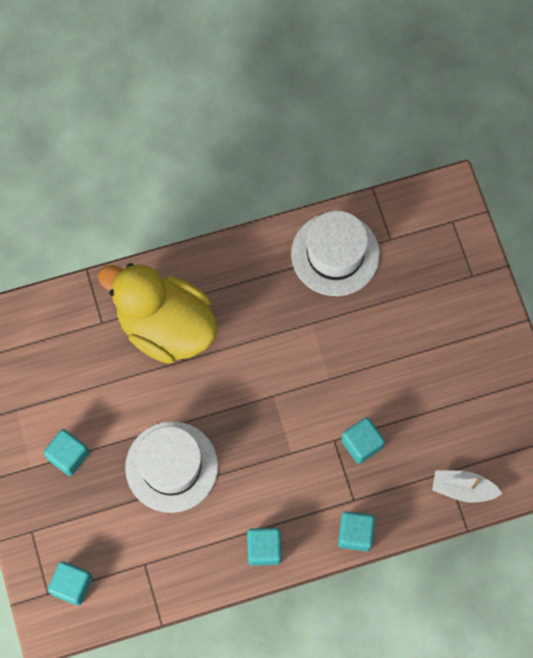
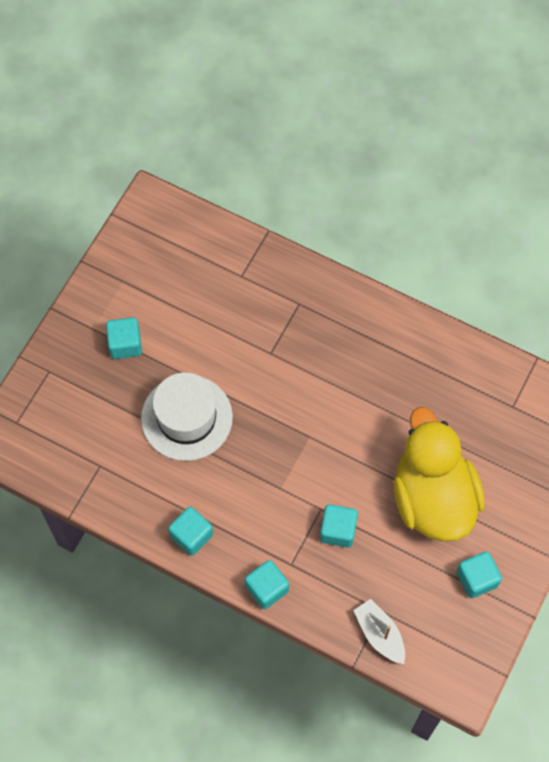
camera: 45 degrees right, 5 degrees down
turquoise cube [48,561,93,606] -> turquoise cube moved to [457,551,502,598]
yellow duck [98,263,218,364] -> yellow duck moved to [394,407,485,541]
white hat [291,211,380,296] -> none

